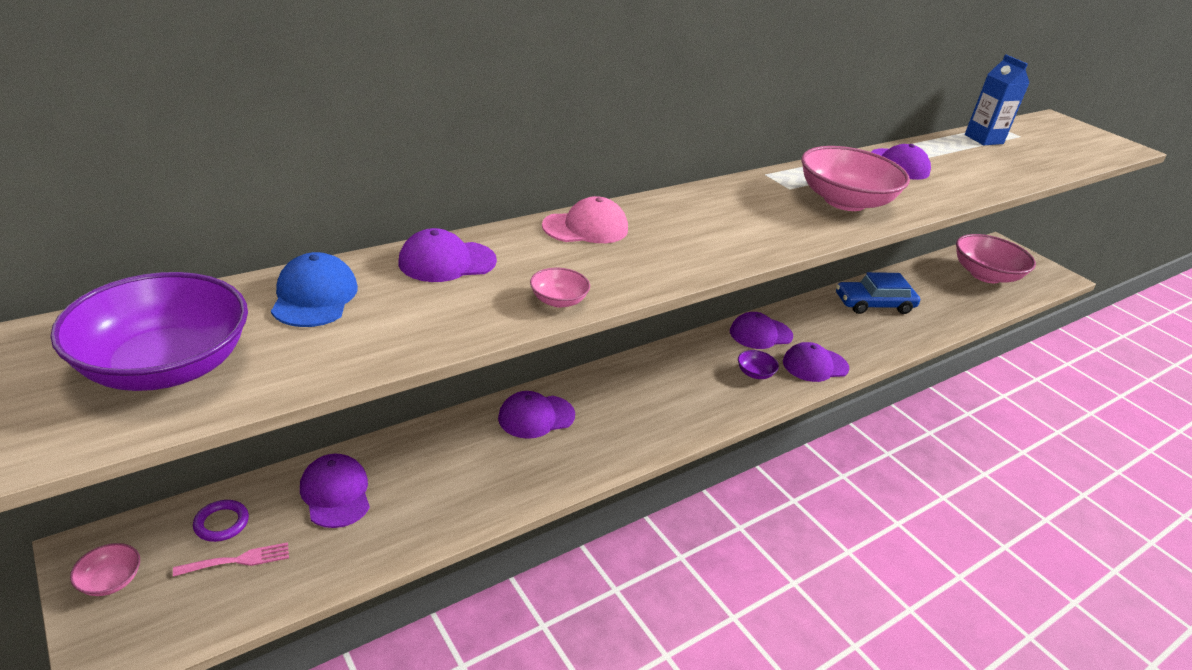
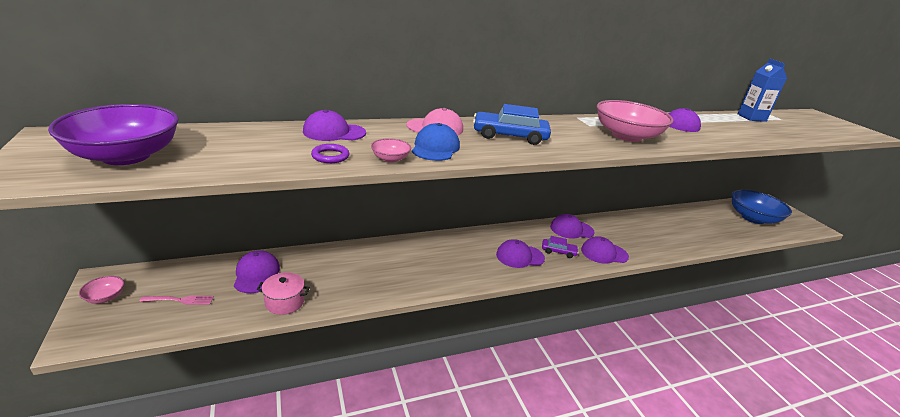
camera: 15 degrees right, 5 degrees down
purple ring [193,500,249,542] -> purple ring moved to [311,144,349,163]
blue cap [271,252,358,327] -> blue cap moved to [412,123,460,161]
purple cap [498,391,575,439] -> purple cap moved to [496,239,545,268]
purple bowl [738,350,779,379] -> purple car [542,236,579,258]
blue car [836,272,920,314] -> blue car moved to [473,104,551,145]
pink bowl [956,234,1036,283] -> blue bowl [731,189,792,224]
none -> pink pot [257,272,310,315]

